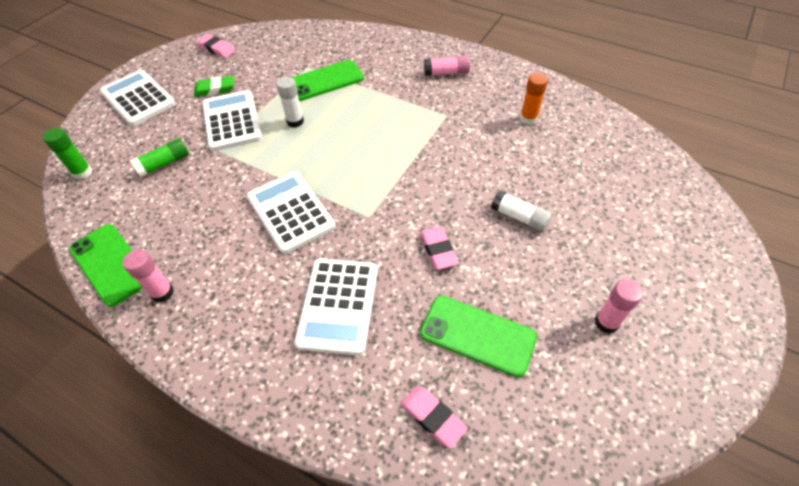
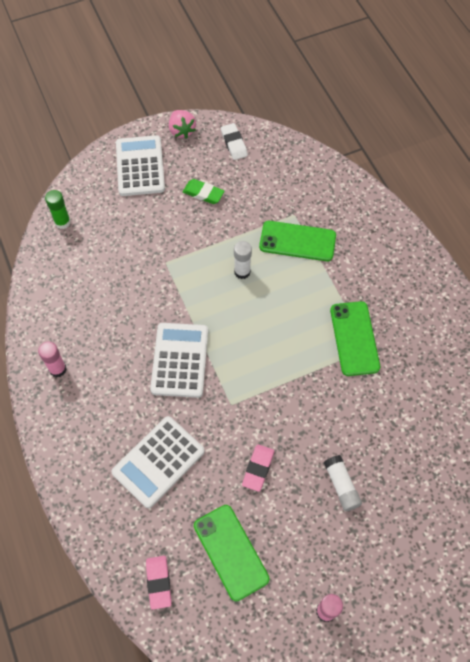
camera: 35 degrees right, 10 degrees up
green phone [69,224,143,307] -> green phone moved to [330,301,380,376]
green glue stick [130,138,189,177] -> none
pink eraser [197,34,235,58] -> white eraser [221,123,248,160]
white calculator [202,90,262,151] -> none
pink glue stick [424,56,470,76] -> none
orange glue stick [520,73,548,125] -> none
none -> pink strawberry [169,110,196,138]

